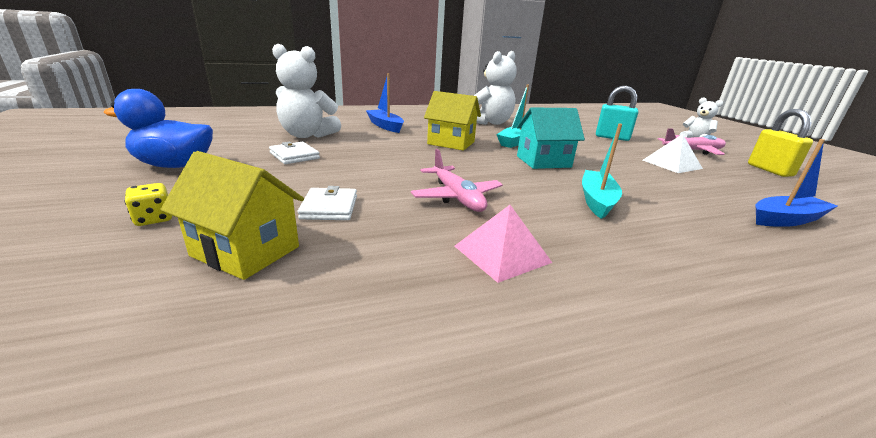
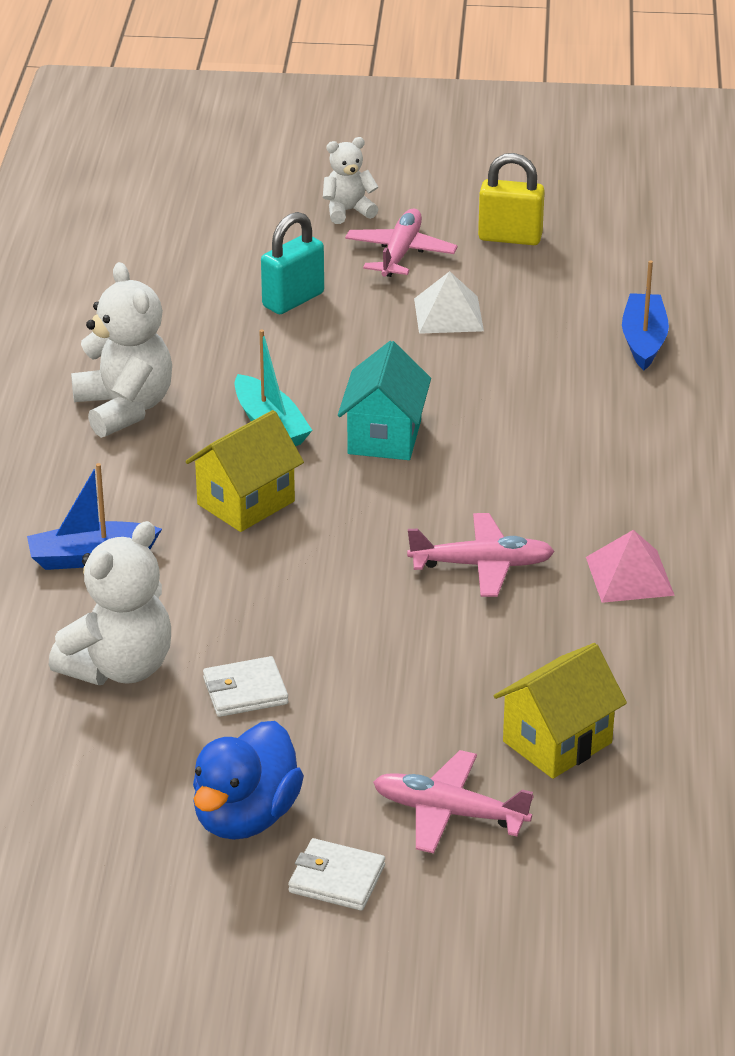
camera: 65 degrees left, 10 degrees up
yellow dice [124,183,172,226] -> pink plane [373,750,534,854]
white wallet [297,186,357,220] -> white wallet moved to [288,838,385,911]
turquoise boat [582,123,622,219] -> none

